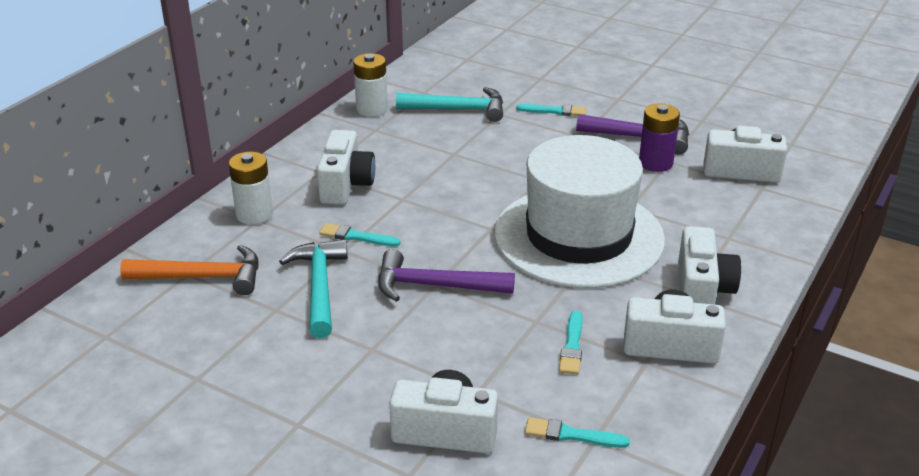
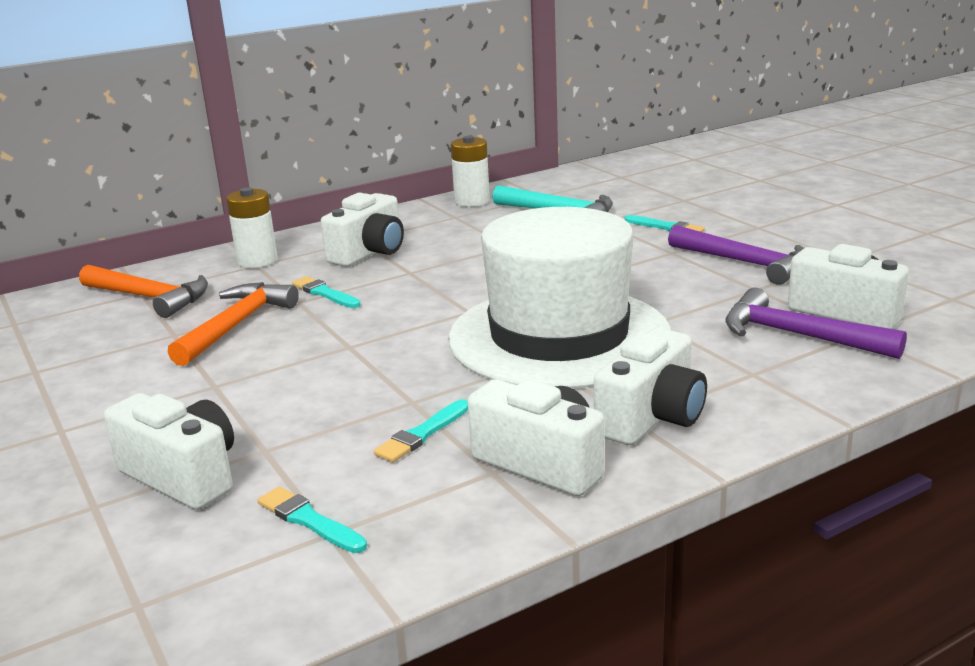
camera: 30 degrees right, 10 degrees down
turquoise hammer [279,239,348,338] -> orange hammer [168,282,299,366]
purple hammer [378,249,515,302] -> purple hammer moved to [726,288,907,359]
purple battery [639,103,680,172] -> none

